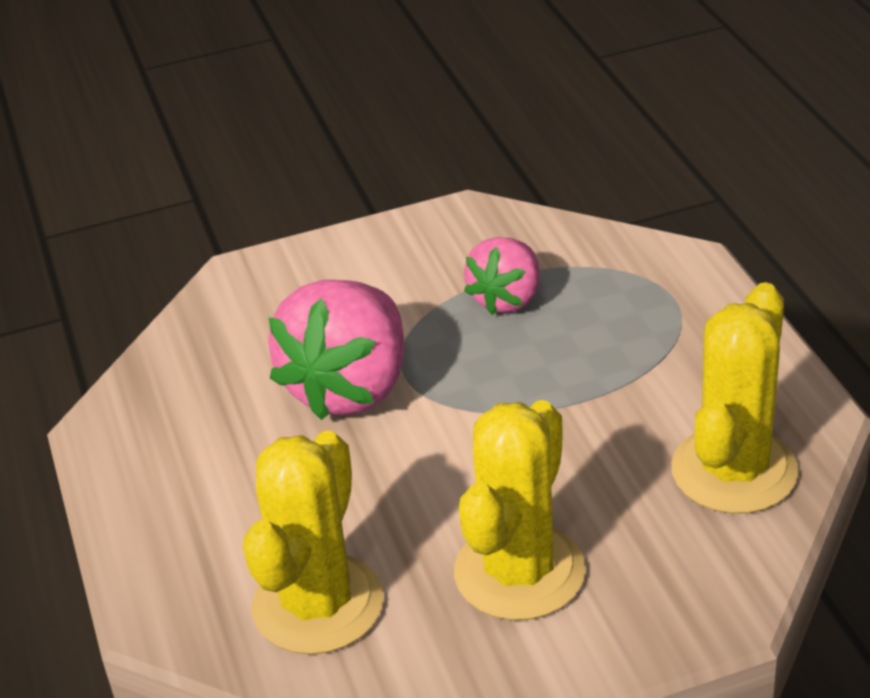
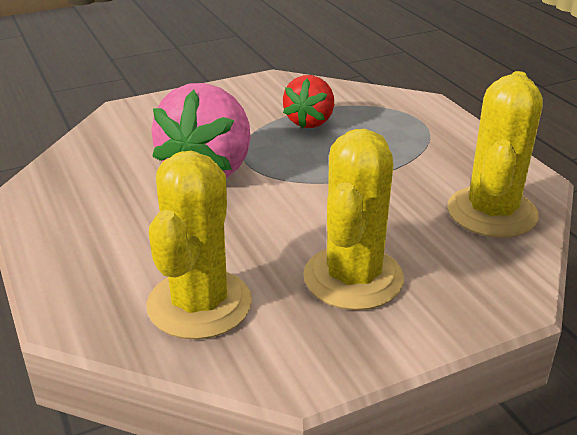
camera: 10 degrees left, 5 degrees down
pink strawberry [464,237,539,315] -> red strawberry [283,75,334,129]

